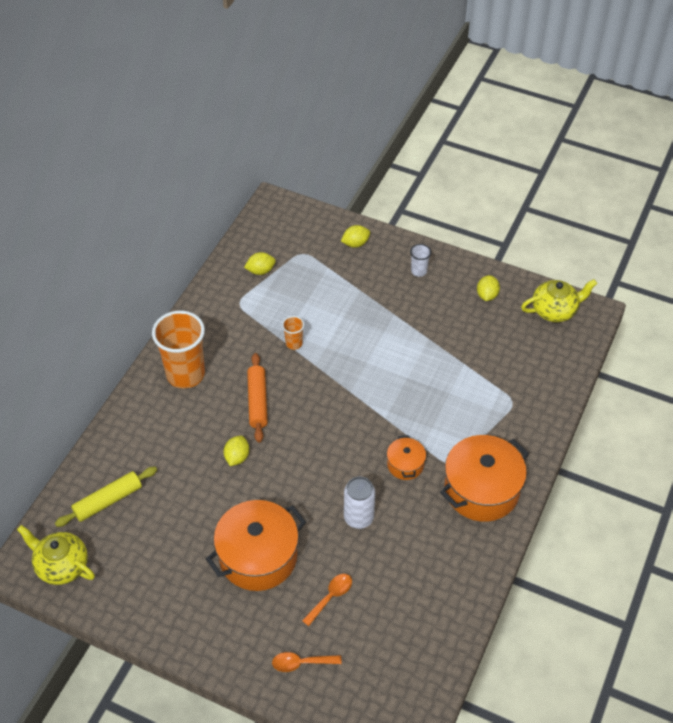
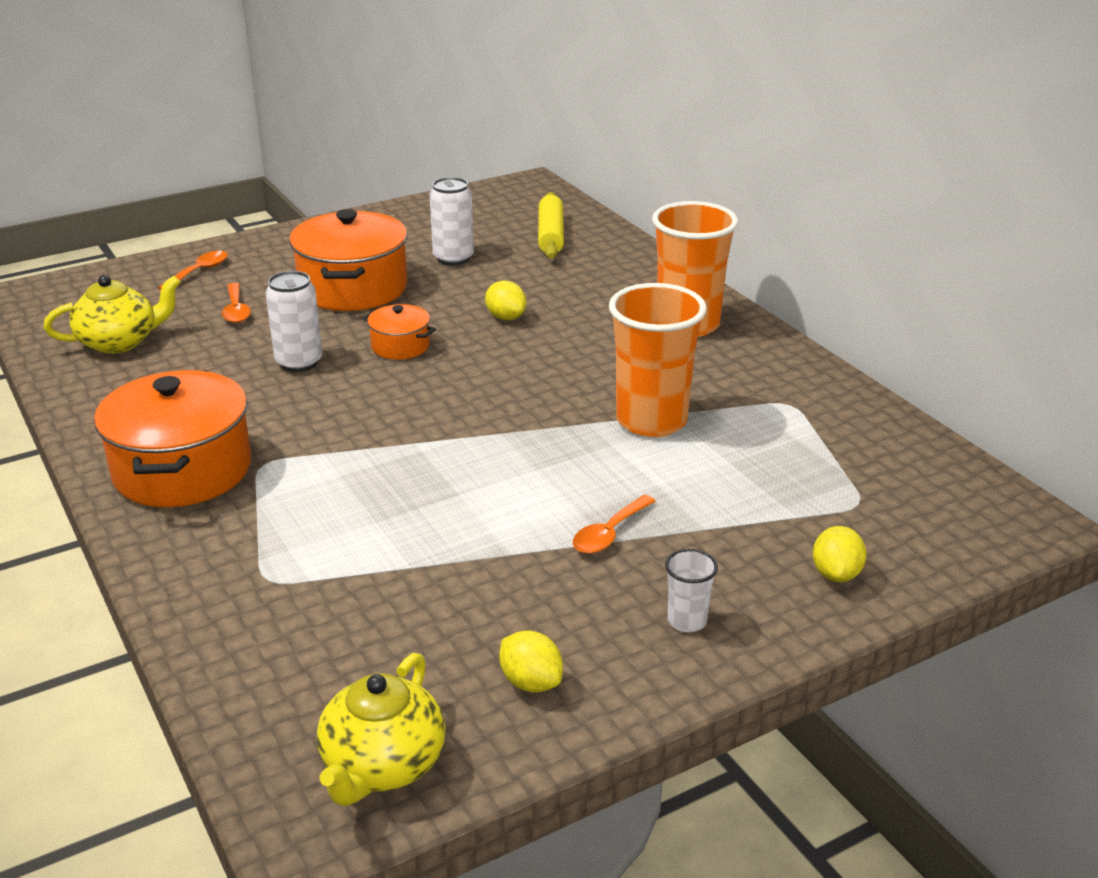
camera: 125 degrees right, 20 degrees down
yellow teapot [17,525,95,585] -> yellow teapot moved to [43,275,181,354]
yellow lemon [244,252,276,275] -> none
orange rolling pin [247,353,268,443] -> none
orange cup [282,316,304,350] -> orange cup [609,283,707,437], size x2.25
orange pot [387,435,426,480] -> orange pot moved to [363,304,436,360]
none -> white can [430,177,474,266]
none -> orange spoon [573,495,656,554]

